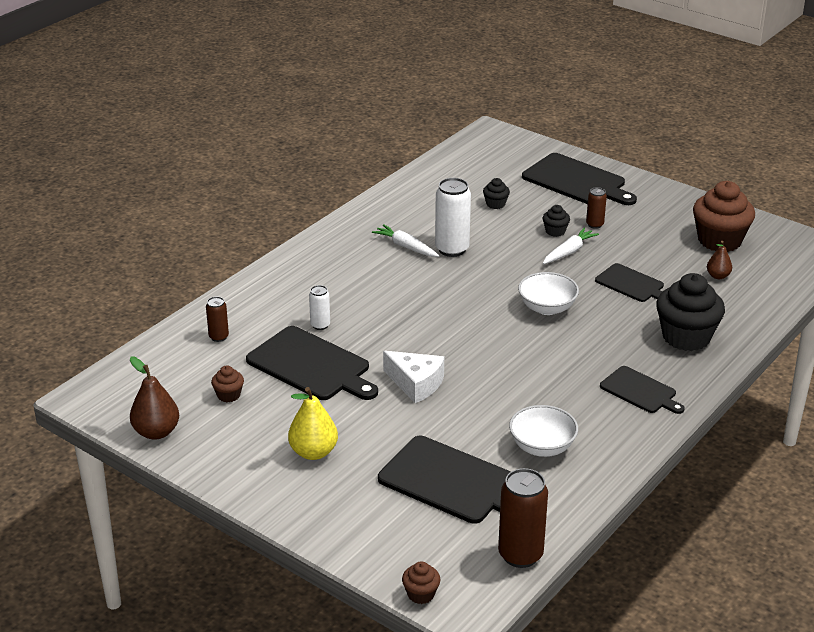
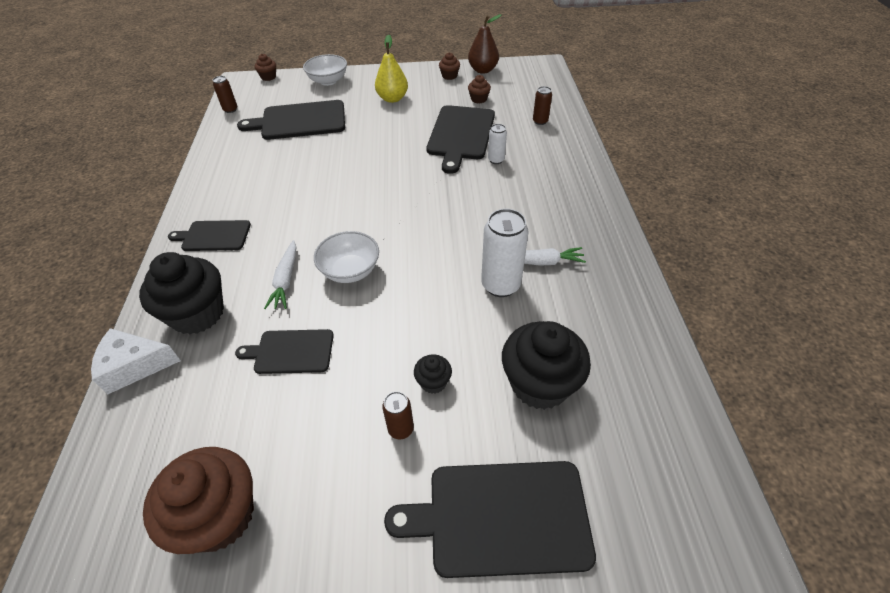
camera: 140 degrees right, 15 degrees up
black cutting board [246,326,378,400] -> black cutting board turned 75 degrees counterclockwise [426,105,495,174]
white cheese [383,351,444,403] -> white cheese moved to [91,328,181,394]
black cupcake [483,178,510,209] -> black cupcake [502,321,591,410], size x2.19
brown can [498,468,548,568] -> brown can [213,76,237,113], size x0.54
white bowl [509,405,578,457] -> white bowl moved to [303,54,347,86]
white carrot [543,227,599,264] -> white carrot moved to [264,240,296,309]
brown pear [707,241,732,279] -> none
none -> brown cupcake [439,52,460,80]

